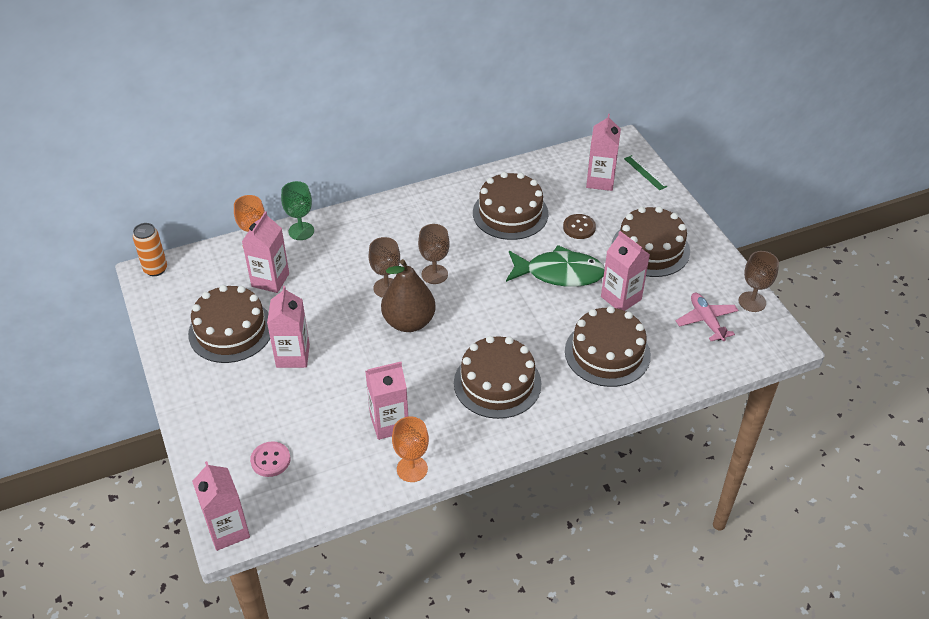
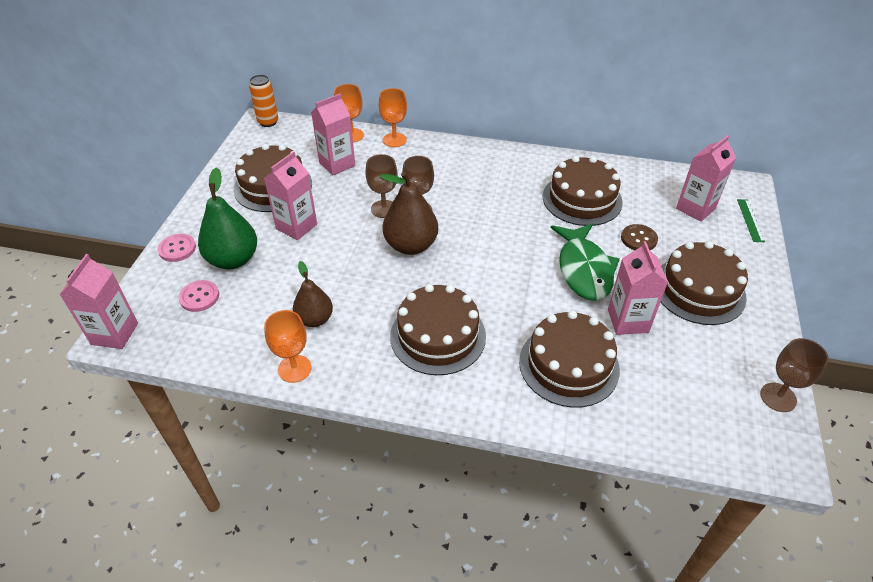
camera: 35 degrees right, 0 degrees up
green goblet [281,181,314,240] -> orange goblet [379,88,407,147]
pink carton [365,362,408,440] -> brown pear [293,261,333,327]
brown goblet [418,224,450,284] -> brown goblet moved to [365,154,398,218]
green fish [506,245,605,287] -> green fish turned 45 degrees clockwise [551,223,620,301]
pink plane [676,293,739,341] -> none
none -> pink button [158,234,196,262]
none -> green pear [198,167,257,270]

